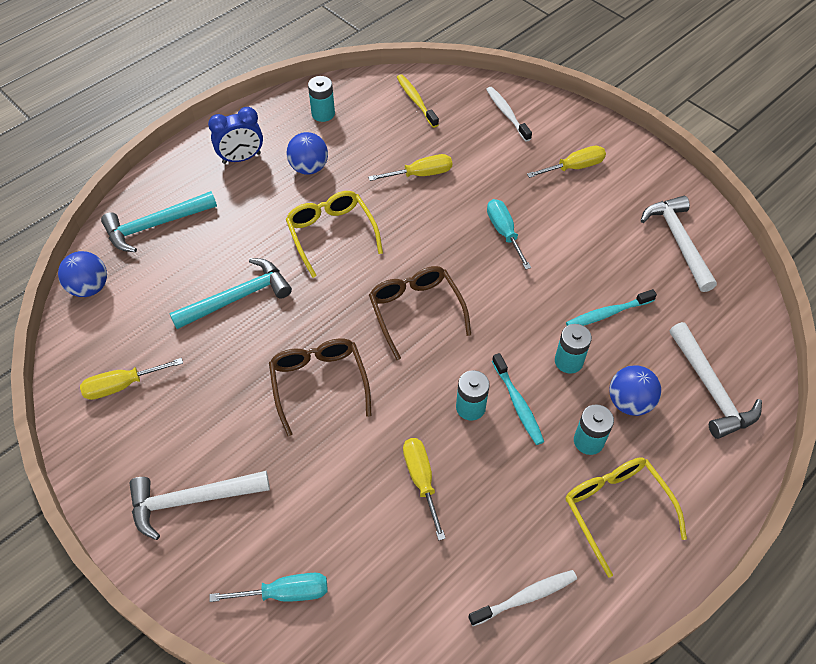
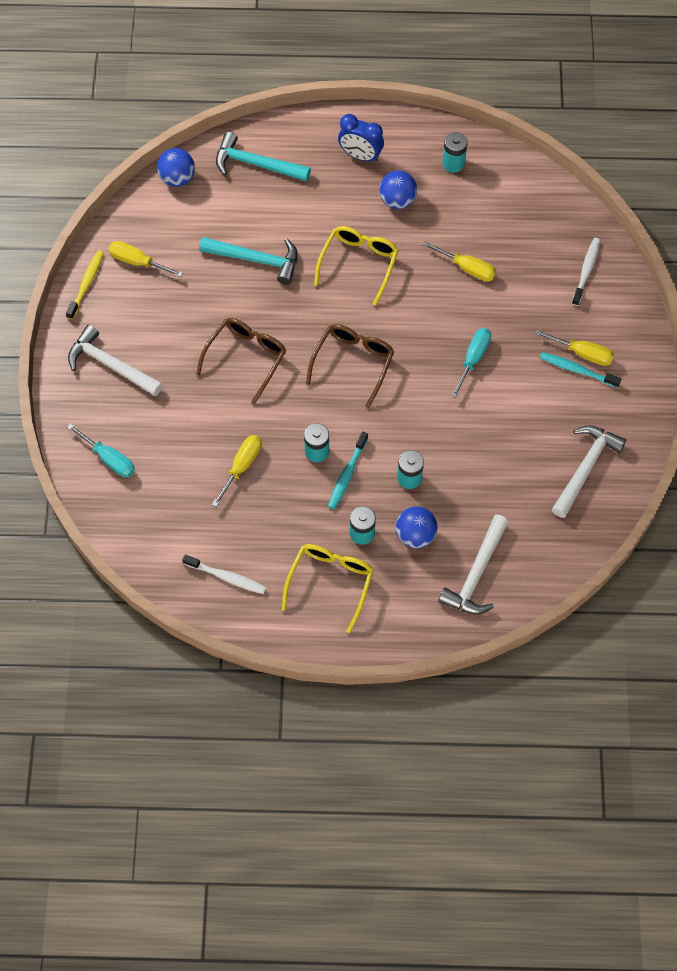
camera: 45 degrees right, 10 degrees up
yellow toothbrush [397,74,439,128] -> yellow toothbrush moved to [66,250,104,320]
turquoise toothbrush [566,289,657,326] -> turquoise toothbrush moved to [540,352,621,388]

